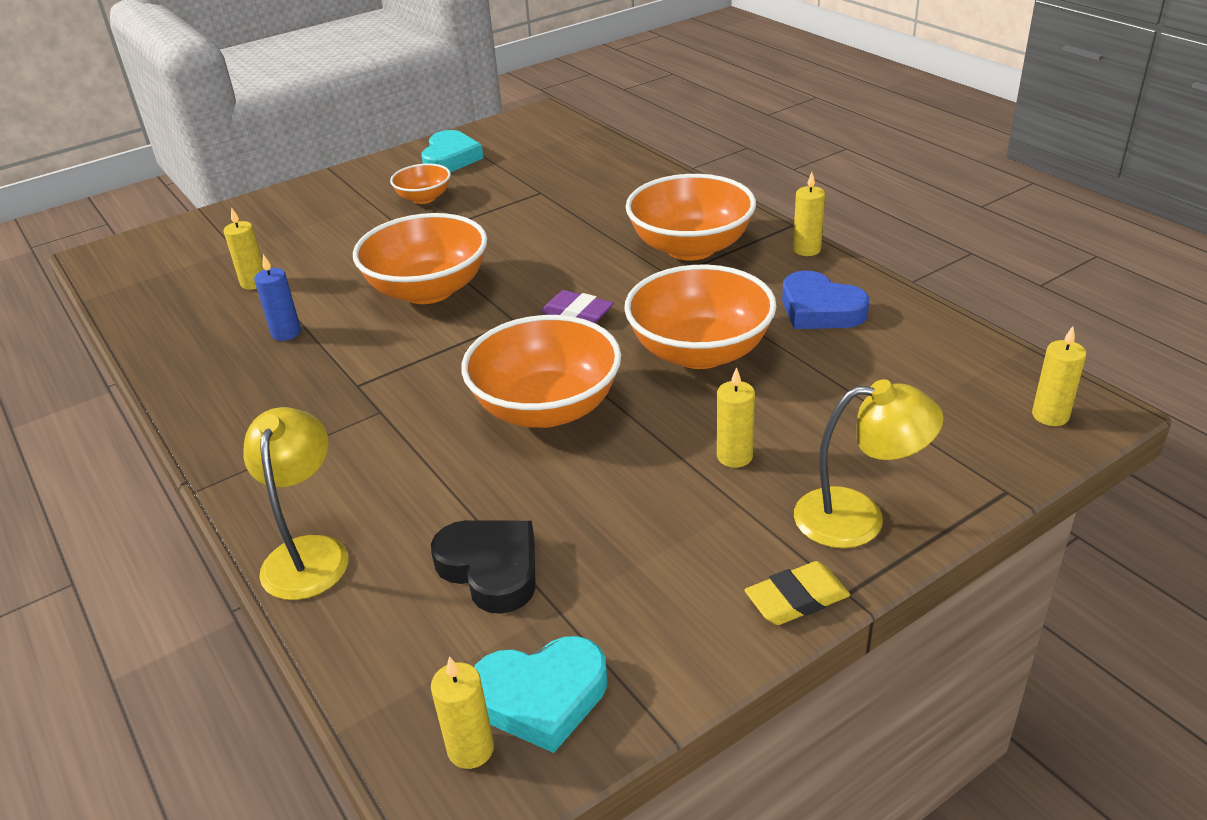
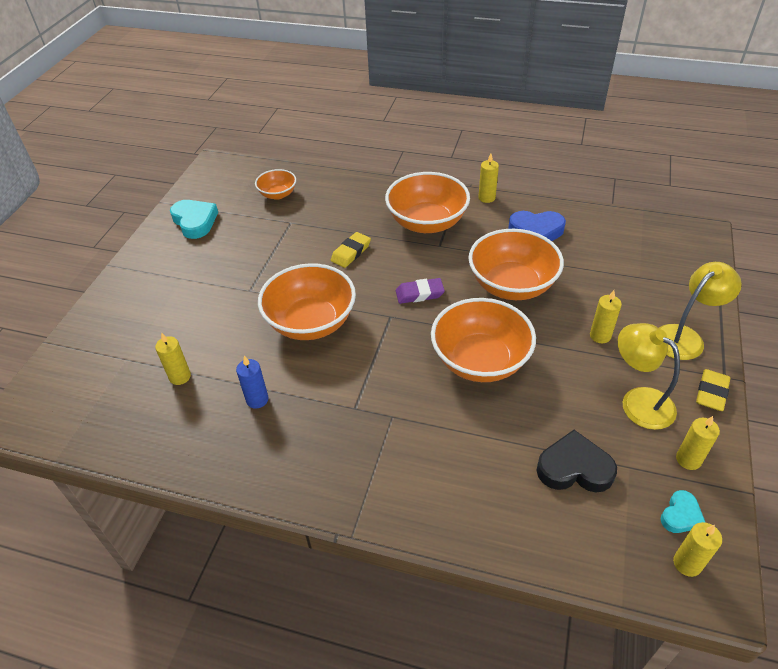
camera: 40 degrees left, 10 degrees up
yellow lamp [243,407,348,600] -> yellow lamp moved to [618,323,680,430]
orange bowl [390,163,451,204] -> orange bowl moved to [255,169,296,200]
turquoise heart [474,636,607,753] -> turquoise heart [661,490,706,533], size x0.58
yellow candle [1032,326,1086,426] -> yellow candle moved to [676,416,720,470]
none -> yellow eraser [331,232,371,268]

